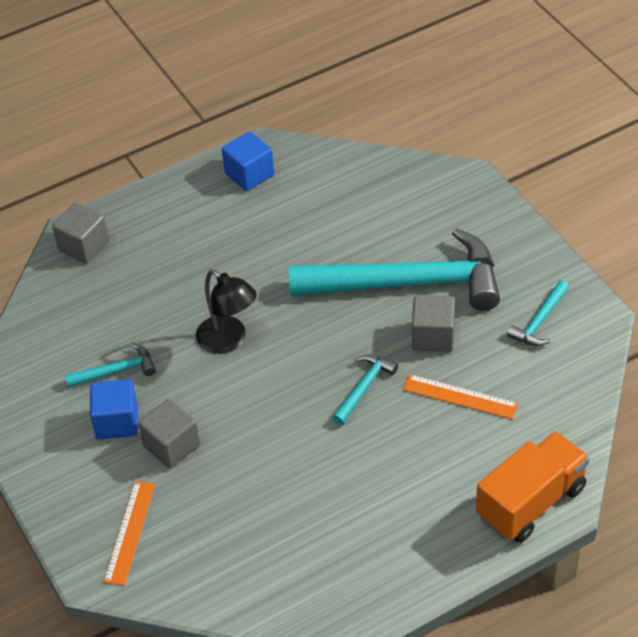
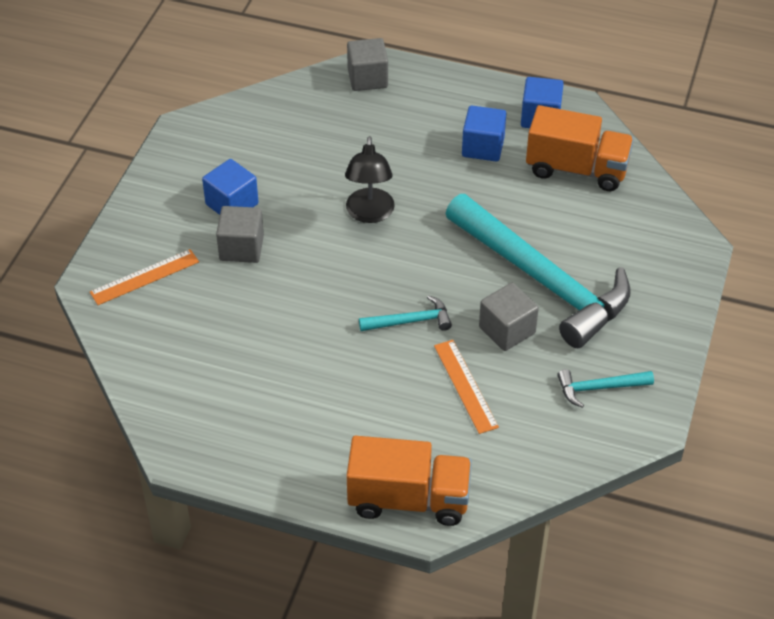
camera: 45 degrees right, 0 degrees up
turquoise hammer [65,343,156,388] -> none
none -> blue cube [462,105,506,162]
none -> orange truck [526,105,634,191]

